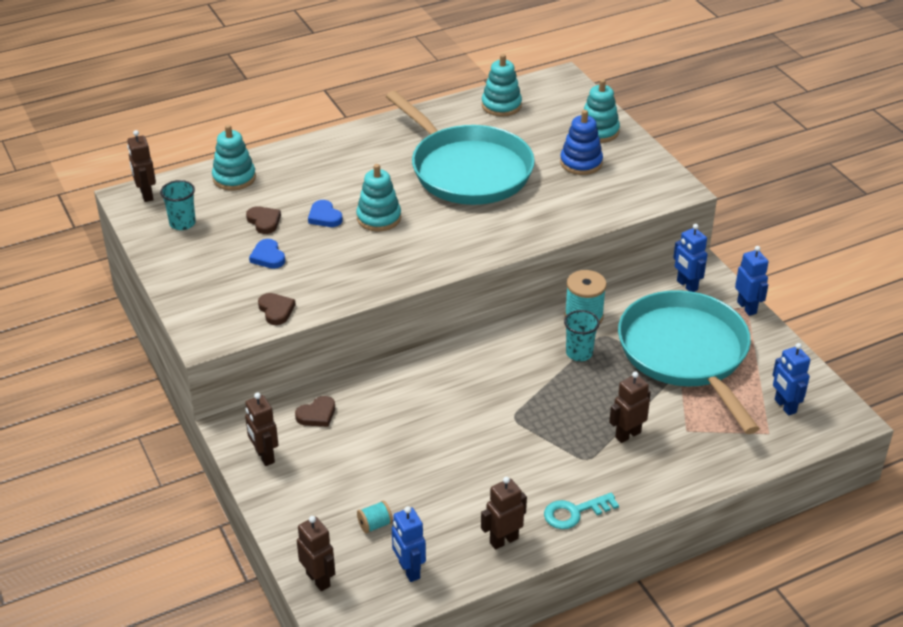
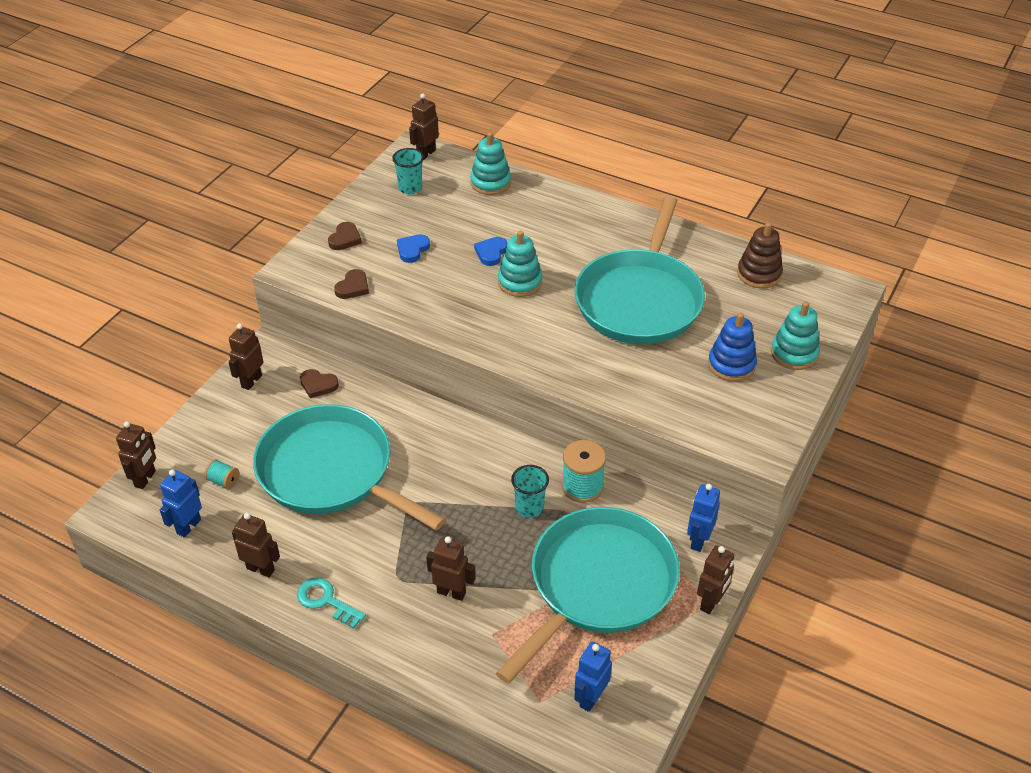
camera: 55 degrees right, 5 degrees up
brown heart [246,206,281,234] -> brown heart moved to [328,222,362,250]
turquoise stacking toy [482,54,522,117] -> brown stacking toy [737,222,783,288]
blue robot [735,246,768,316] -> brown robot [697,545,734,614]
none -> turquoise pan [253,404,446,531]

